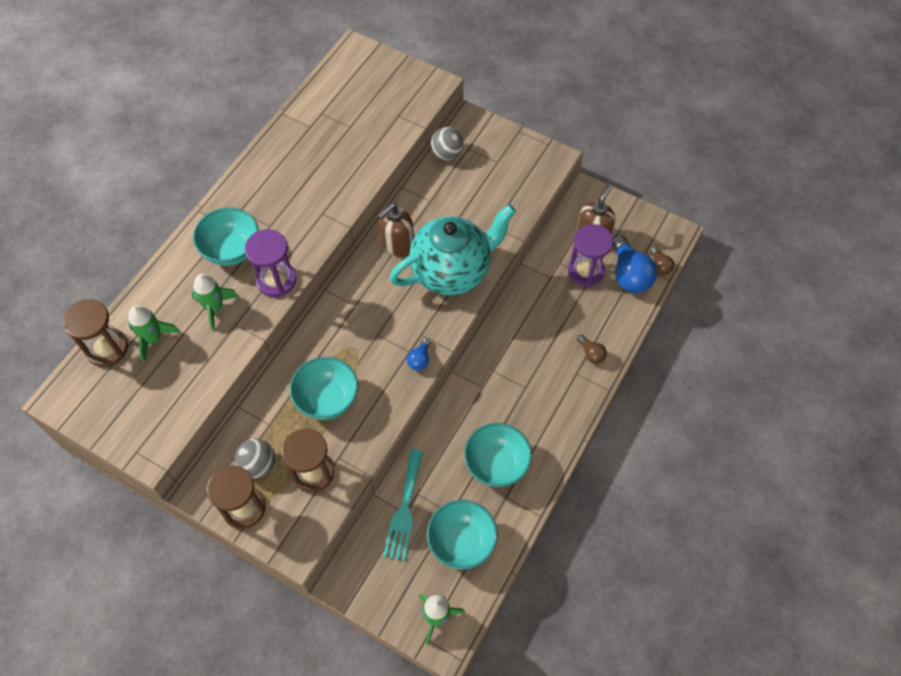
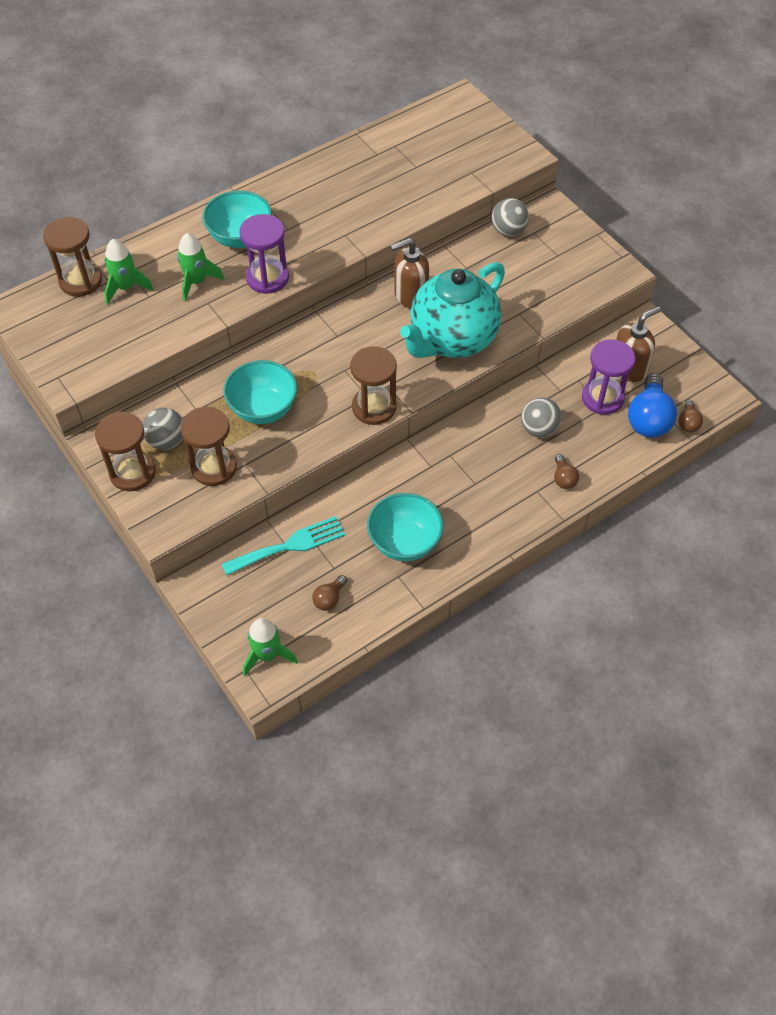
camera: 25 degrees right, 5 degrees down
turquoise fork [383,449,423,561] -> turquoise fork turned 150 degrees counterclockwise [222,516,345,576]
turquoise teapot [389,204,516,296] -> turquoise teapot turned 135 degrees clockwise [400,262,505,358]
blue light bulb [407,338,430,371] -> brown hourglass [350,346,397,425]
turquoise bowl [427,500,498,570] -> brown light bulb [312,575,347,611]
none -> grey ball [521,397,562,438]

